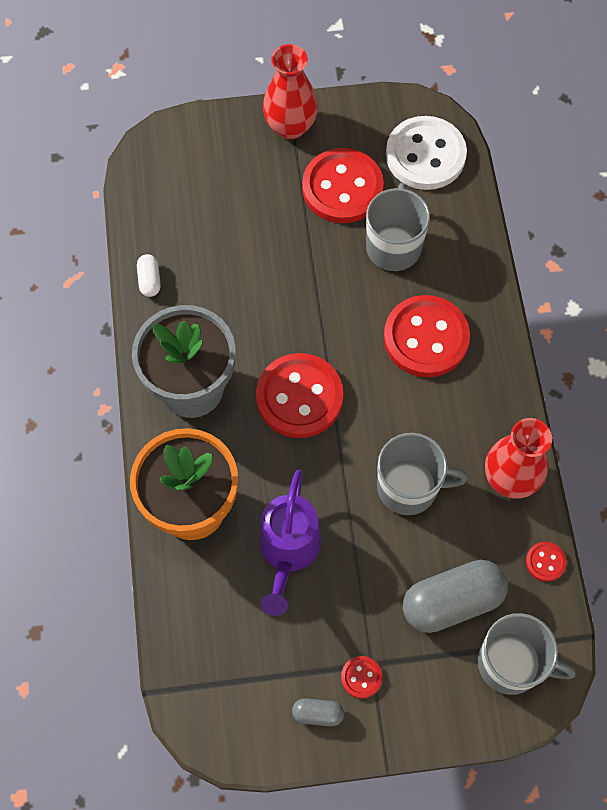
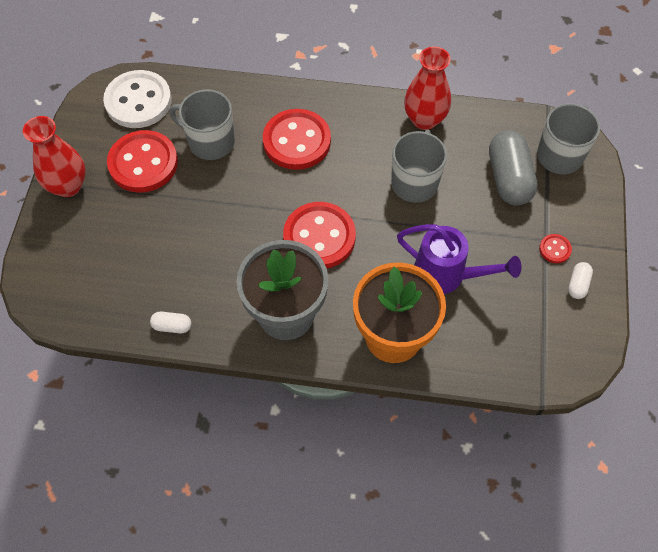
camera: 75 degrees left, 5 degrees down
grey capsule [292,698,344,726] -> white capsule [568,262,593,299]
red button [526,542,566,582] -> none

